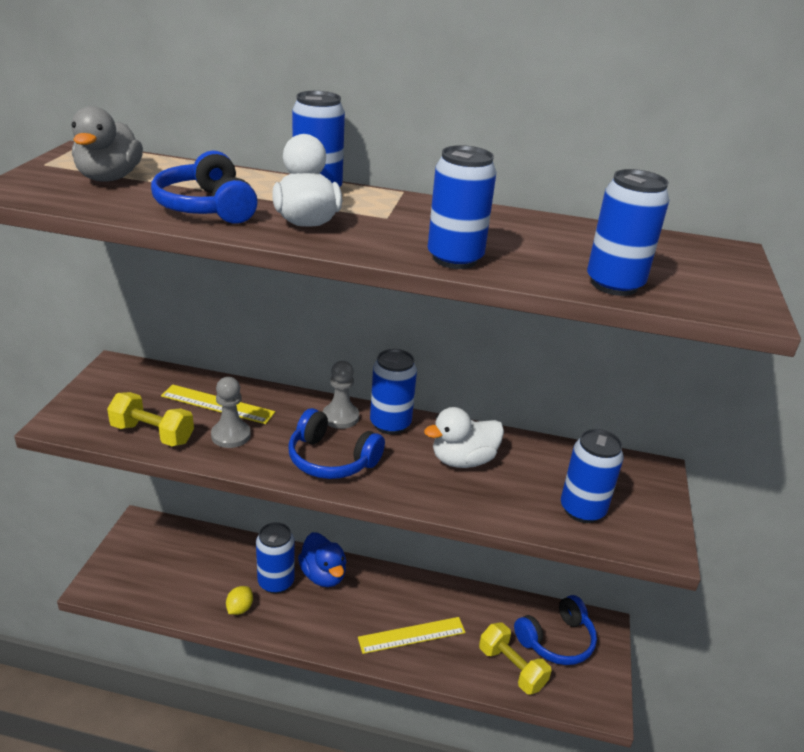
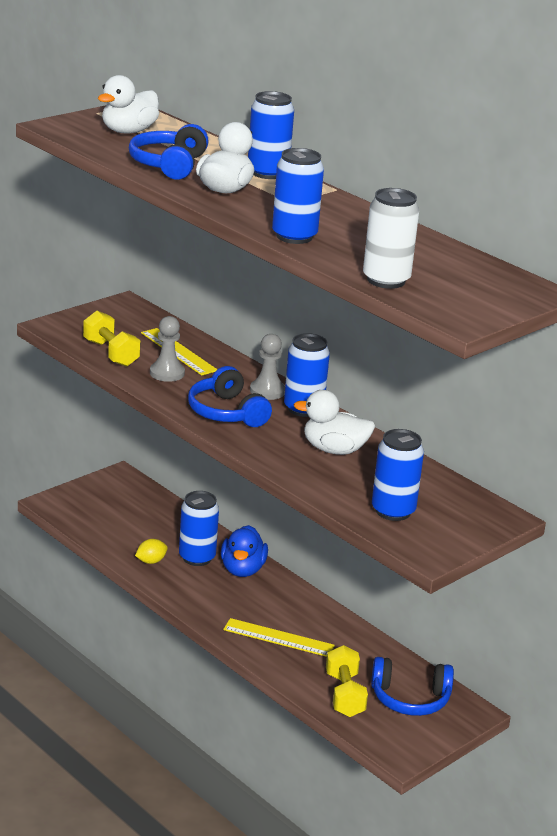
camera: 35 degrees right, 5 degrees down
grey duck [71,106,143,182] -> white duck [98,75,159,133]
blue can [587,169,669,296] -> white can [363,188,419,289]

